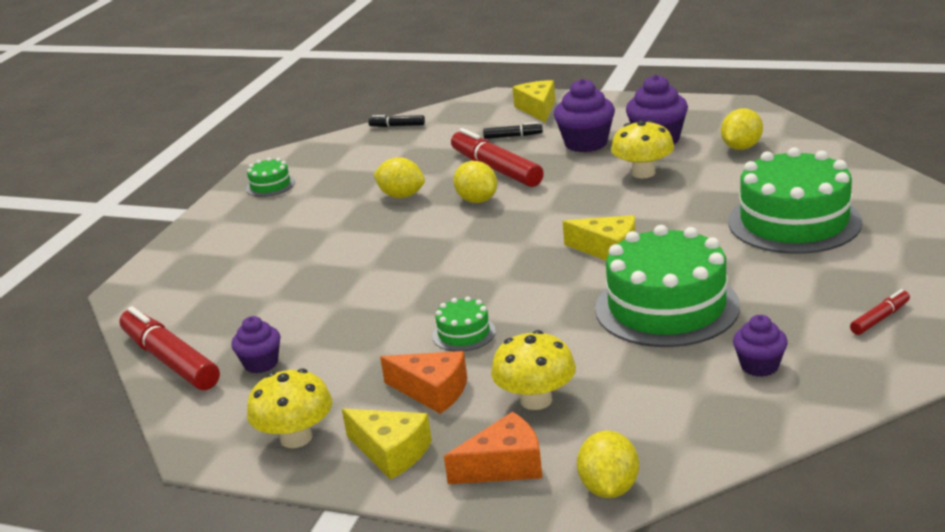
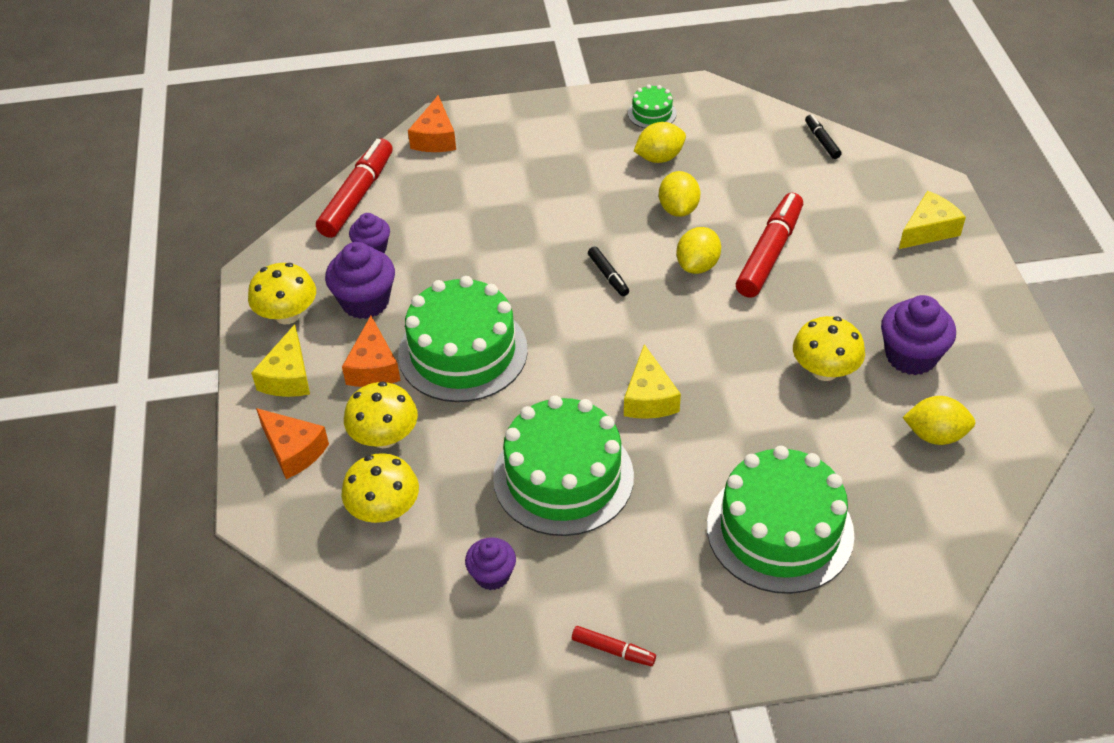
camera: 60 degrees right, 20 degrees up
green cake [432,297,496,351] -> green cake [398,276,528,402], size x2.25
black marker [483,122,543,139] -> black marker moved to [588,246,629,296]
purple cupcake [554,79,615,152] -> purple cupcake moved to [325,242,395,319]
yellow lemon [577,430,639,498] -> yellow lemon moved to [634,122,686,163]
none -> yellow mushroom [341,453,419,523]
none -> orange cheese [408,95,456,152]

